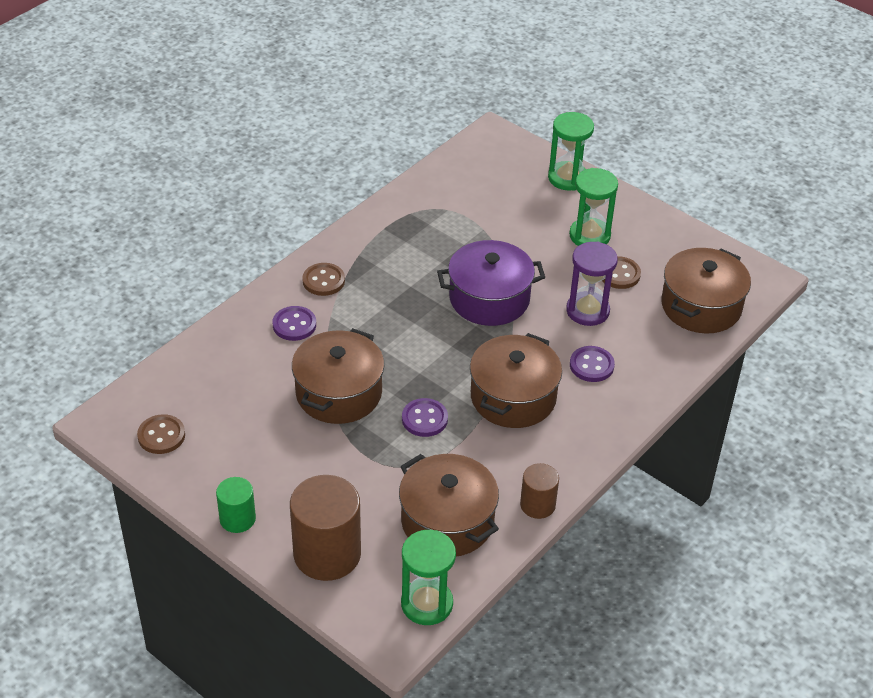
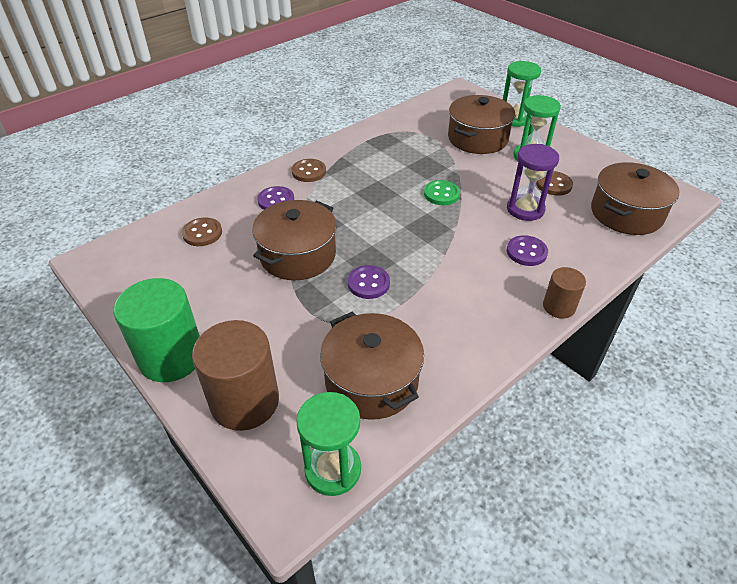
camera: 10 degrees right, 0 degrees up
brown button [137,414,185,454] -> brown button moved to [182,217,222,246]
green cylinder [216,477,256,533] -> green cylinder [114,278,200,382], size x1.84
purple pot [437,240,545,326] -> green button [424,180,460,205]
brown pot [470,333,562,428] -> brown pot moved to [448,95,515,154]
brown cylinder [520,463,559,519] -> brown cylinder moved to [543,267,586,319]

